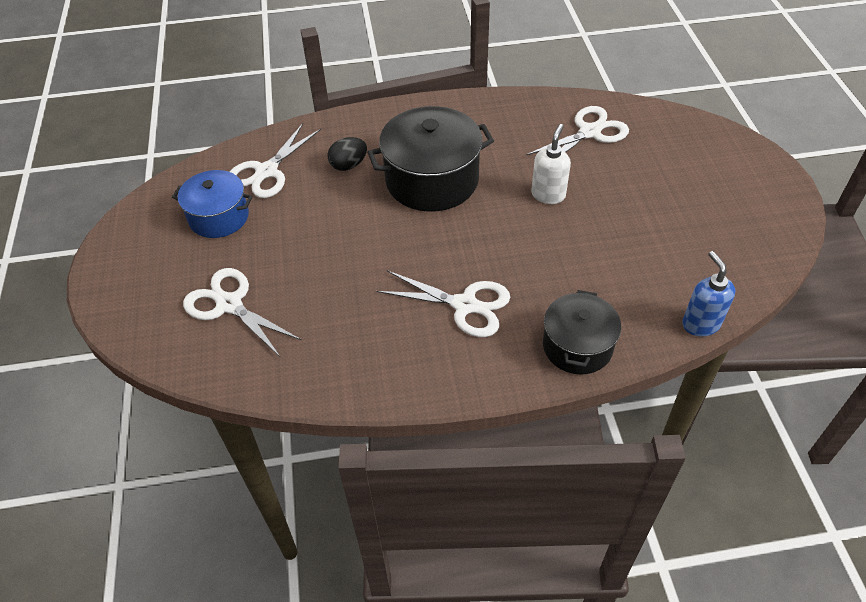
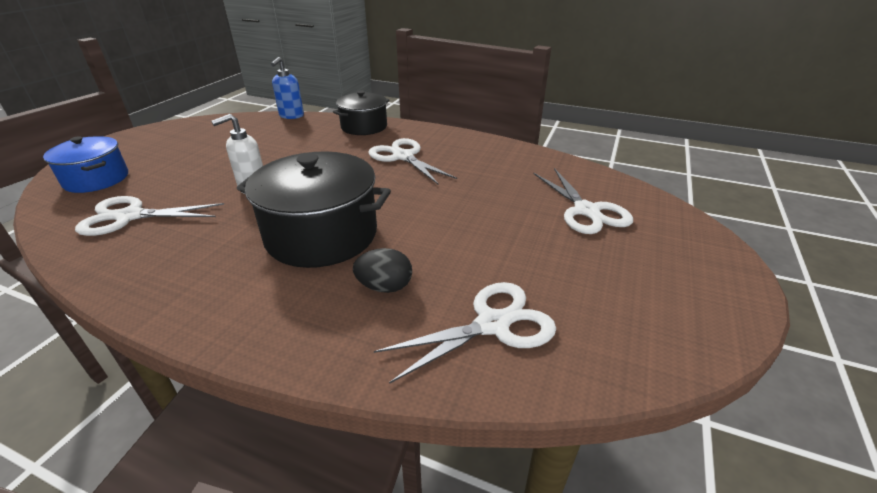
camera: 150 degrees left, 15 degrees down
blue pot [172,170,253,238] -> blue pot moved to [43,136,128,193]

